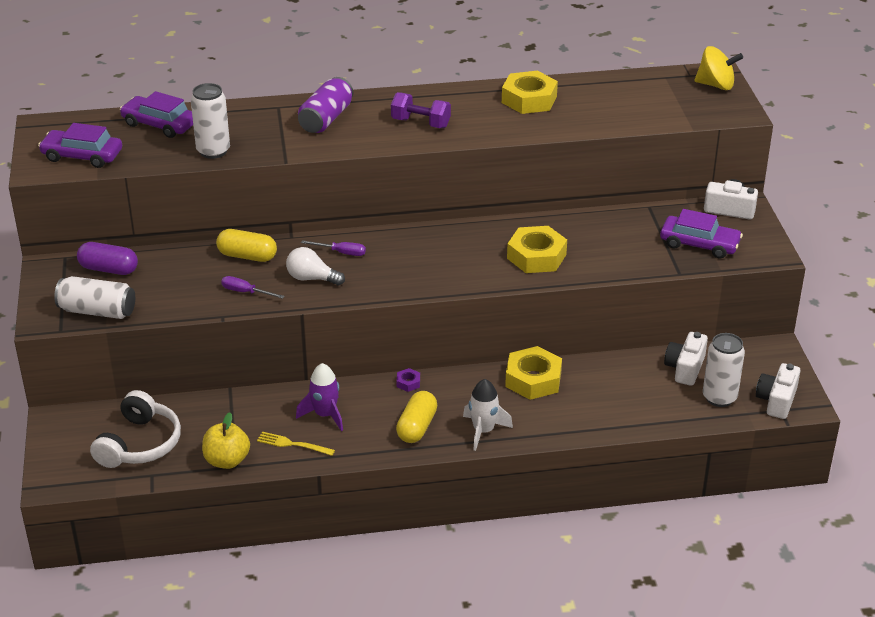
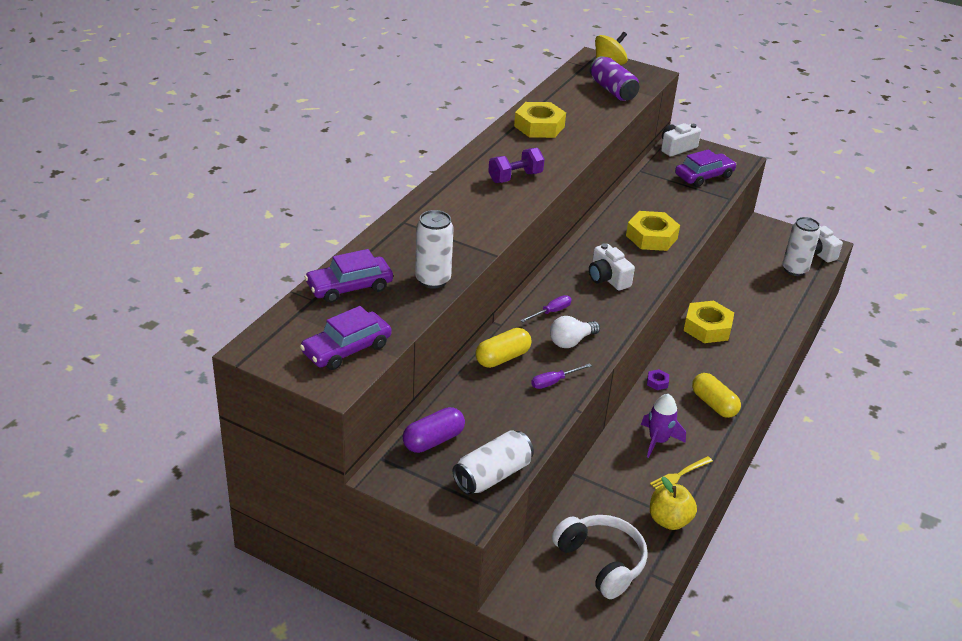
camera: 55 degrees left, 0 degrees up
purple can [298,77,353,133] -> purple can moved to [590,56,639,101]
white rocket [463,379,513,451] -> none
white camera [664,332,708,386] -> white camera moved to [589,243,635,291]

